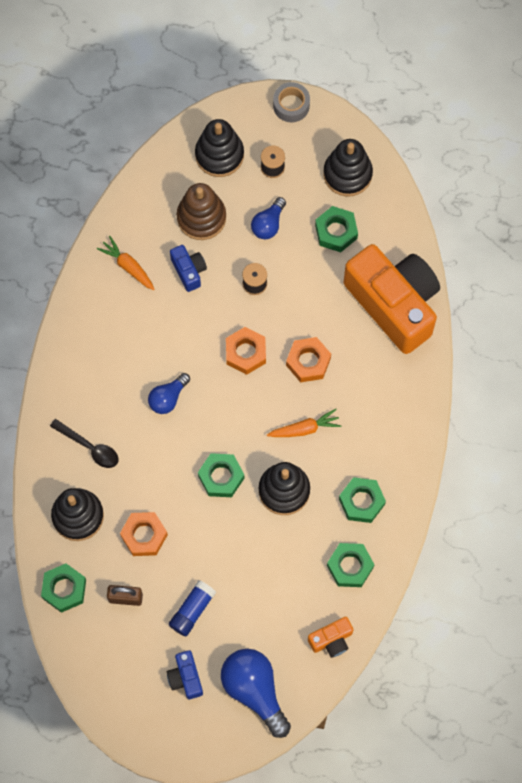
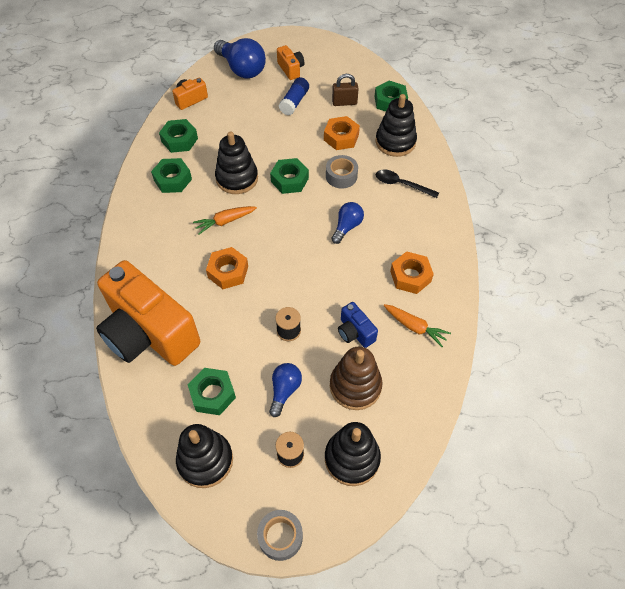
camera: 170 degrees right, 15 degrees down
blue camera [167,650,203,699] -> orange camera [277,45,304,80]
orange nut [226,327,266,375] -> orange nut moved to [390,251,434,294]
none -> grey tape [326,155,358,189]

